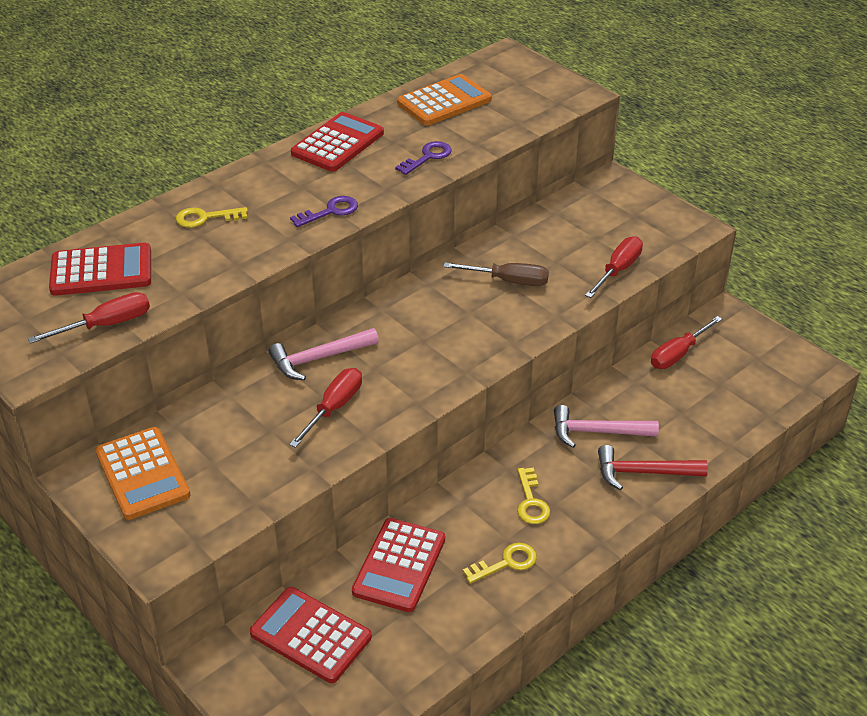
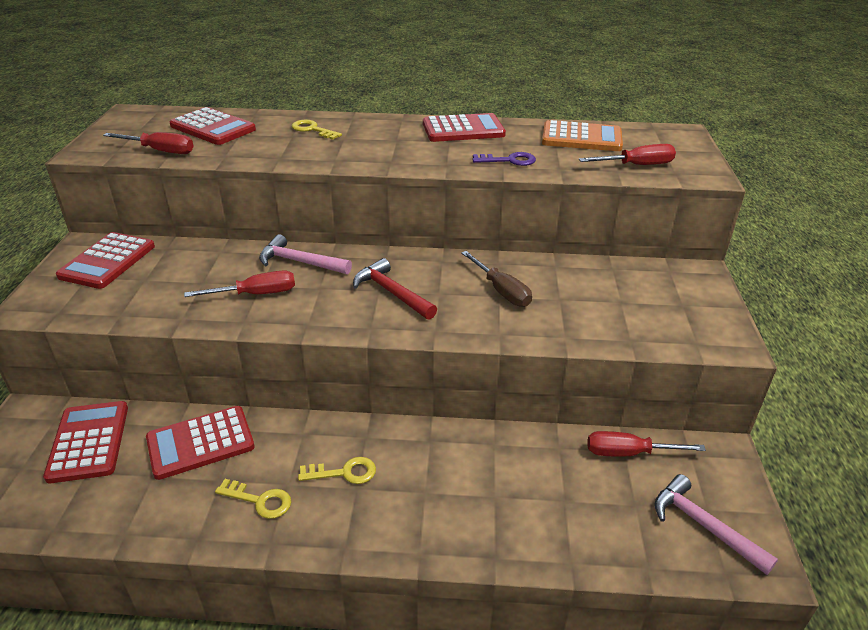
camera: 45 degrees right, 5 degrees down
orange calculator [95,427,191,520] -> red calculator [56,232,155,289]
purple key [290,196,358,227] -> none
yellow key [517,468,550,524] -> yellow key turned 135 degrees counterclockwise [298,457,376,484]
pink hammer [554,405,659,448] -> pink hammer moved to [654,474,778,575]
red screwdriver [585,236,643,298] -> red screwdriver moved to [579,144,676,165]
red hammer [598,445,708,490] -> red hammer moved to [353,258,437,320]

